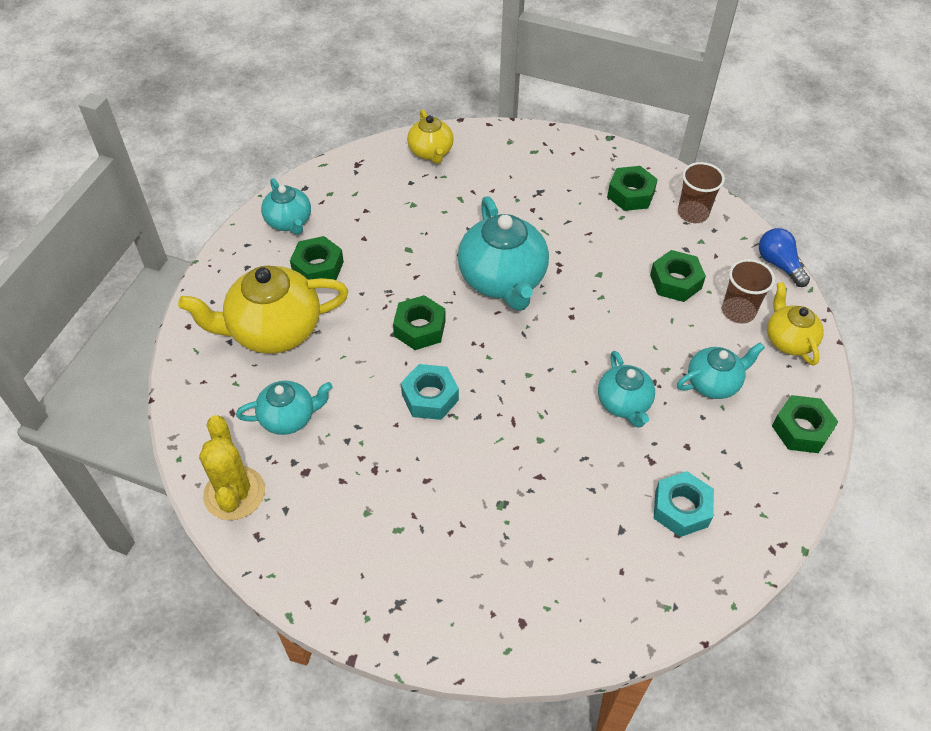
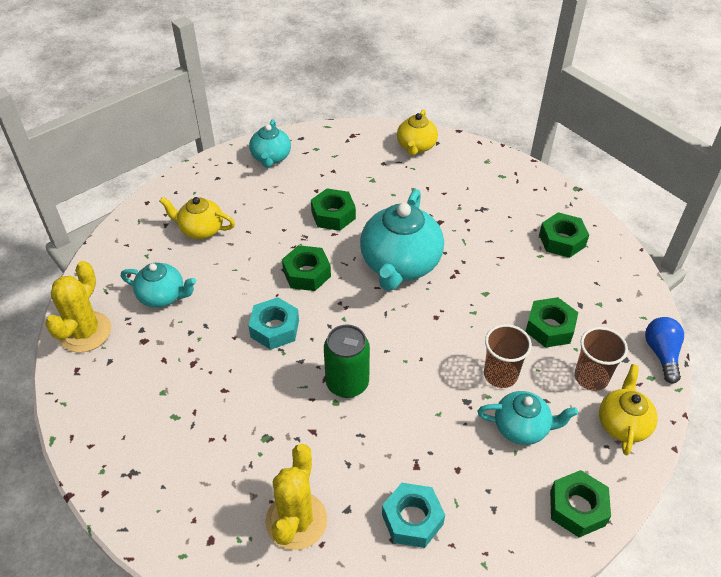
camera: 30 degrees right, 5 degrees down
yellow teapot [178,266,348,354] -> yellow teapot [159,197,235,239], size x0.57
green nut [290,236,344,280] -> green nut moved to [311,188,356,231]
turquoise teapot [598,351,655,428] -> none
brown cup [678,162,725,223] -> brown cup moved to [484,324,532,388]
none -> yellow cactus [265,444,327,550]
none -> green can [324,325,370,398]

